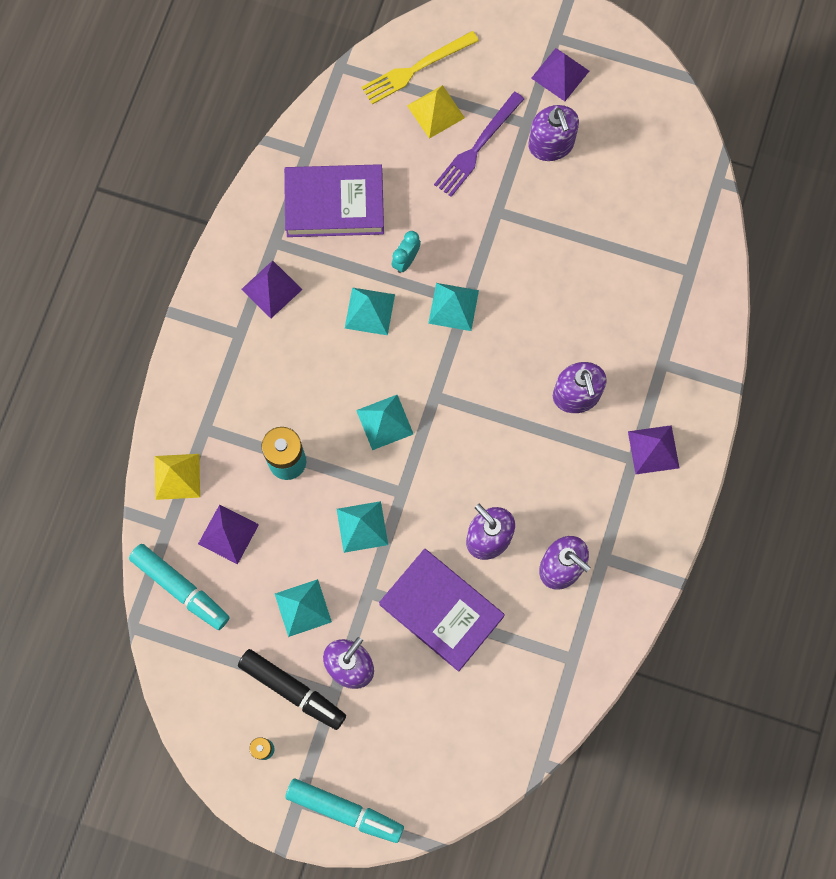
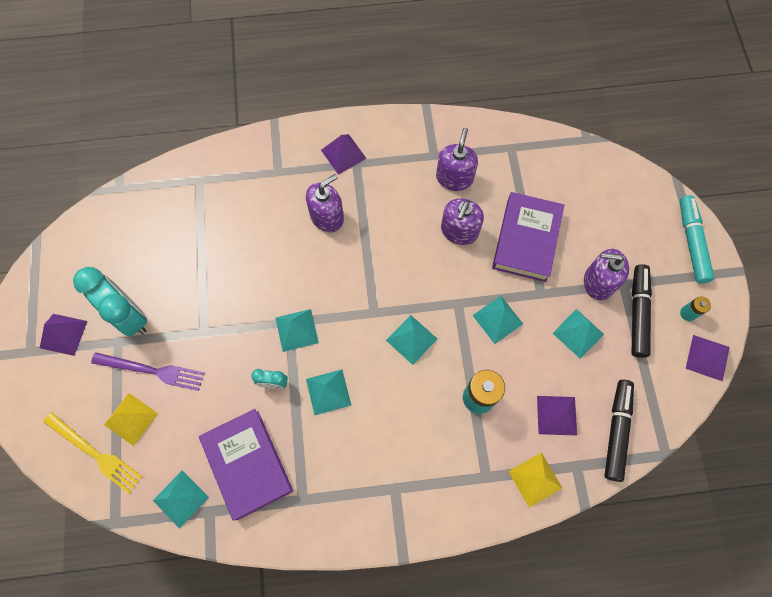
camera: 115 degrees left, 5 degrees down
turquoise marker [129,544,229,630] -> black marker [605,380,634,482]
purple pyramid [241,260,303,318] -> purple pyramid moved to [686,335,730,381]
purple soap dispenser [528,105,579,161] -> turquoise clock [73,267,147,337]
none -> turquoise pyramid [153,470,209,529]

